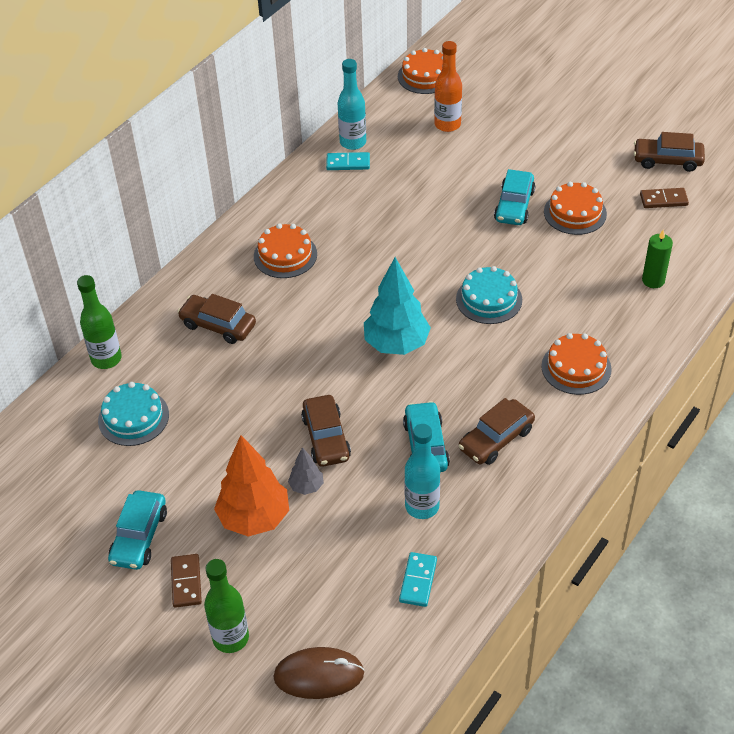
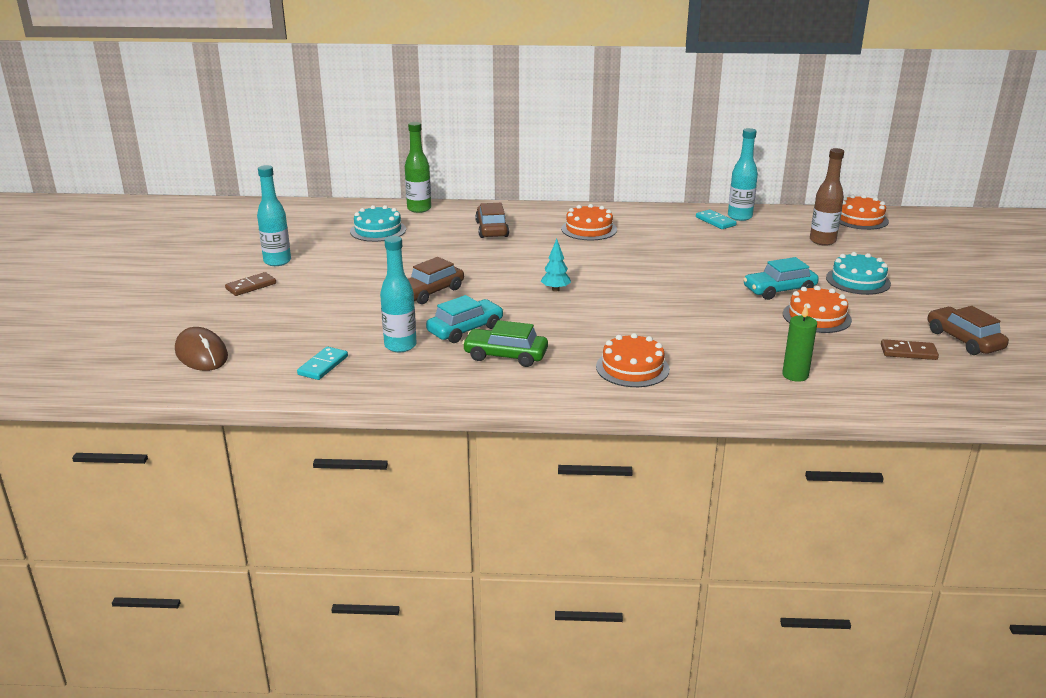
camera: 55 degrees right, 20 degrees down
turquoise car [108,490,167,570] -> turquoise bottle [257,165,291,266]
green bottle [204,559,249,653] -> none
orange tree [214,435,289,537] -> none
grey tree [288,447,324,495] -> none
turquoise tree [364,257,431,355] -> turquoise tree [541,239,571,292], size x0.49
turquoise domino [399,552,437,607] -> turquoise domino turned 45 degrees counterclockwise [297,346,348,380]
orange bottle [434,41,462,132] -> brown bottle [810,148,844,246]
turquoise cake [456,266,522,324] -> turquoise cake moved to [826,252,891,295]
brown car [458,398,535,465] -> green car [462,320,548,367]
brown domino [640,188,689,208] -> brown domino turned 45 degrees counterclockwise [881,339,939,360]

